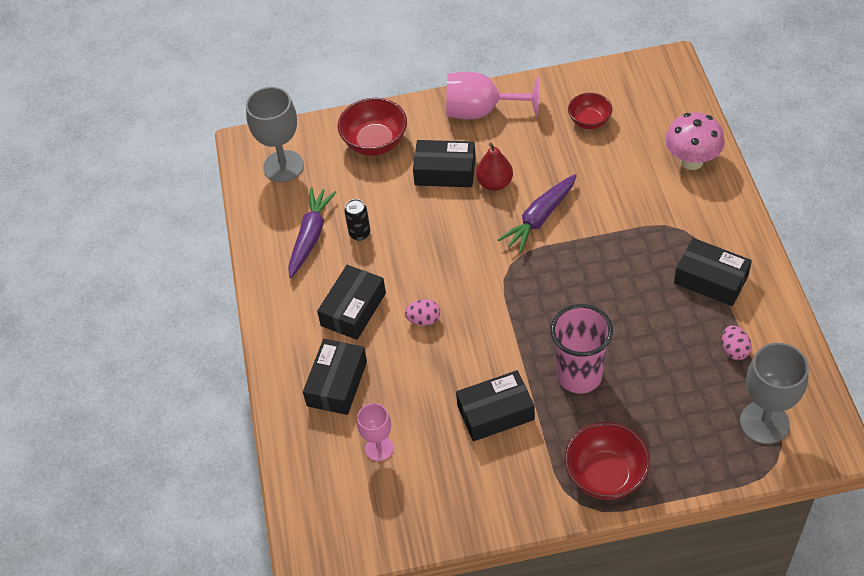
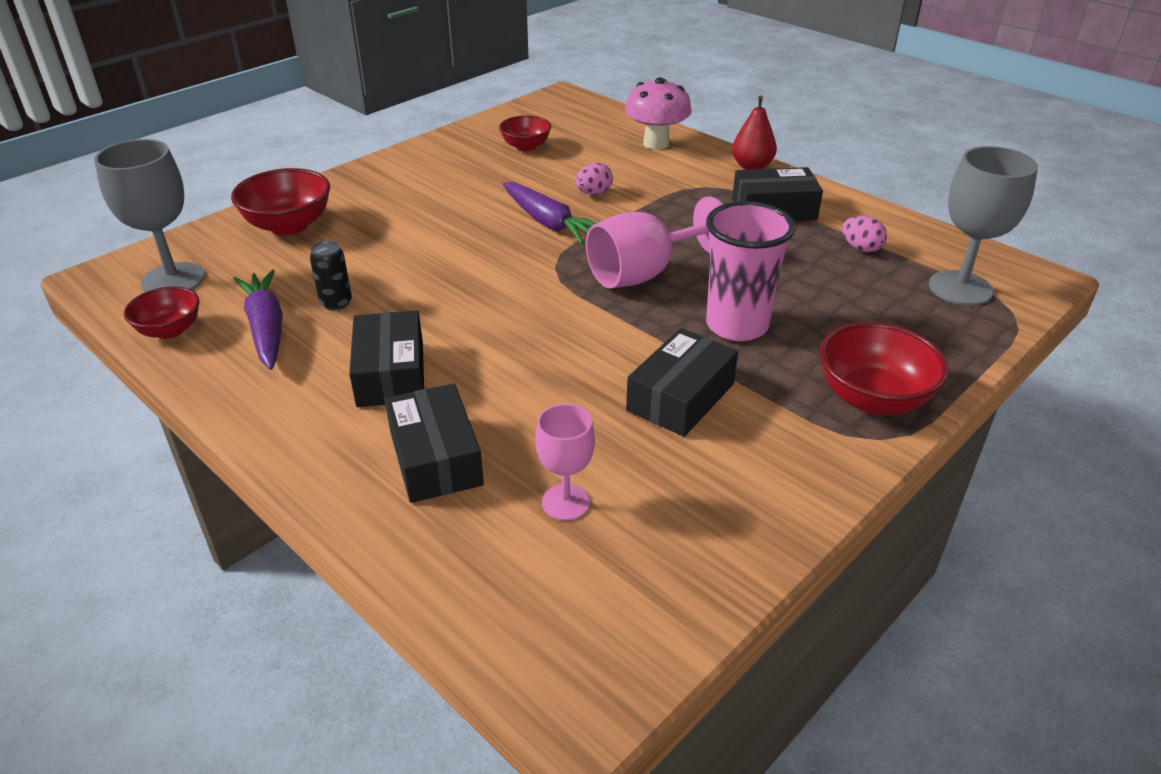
camera: 40 degrees left, 15 degrees down
pink egg [405,299,440,326] -> pink egg moved to [575,163,613,195]
black box [413,140,476,187] -> none
pink goblet [446,72,539,119] -> pink goblet moved to [586,196,723,288]
red pear [476,143,513,191] -> red pear moved to [732,96,777,170]
purple carrot [498,174,577,253] -> purple carrot turned 45 degrees counterclockwise [503,182,597,244]
none -> red bowl [124,287,200,339]

